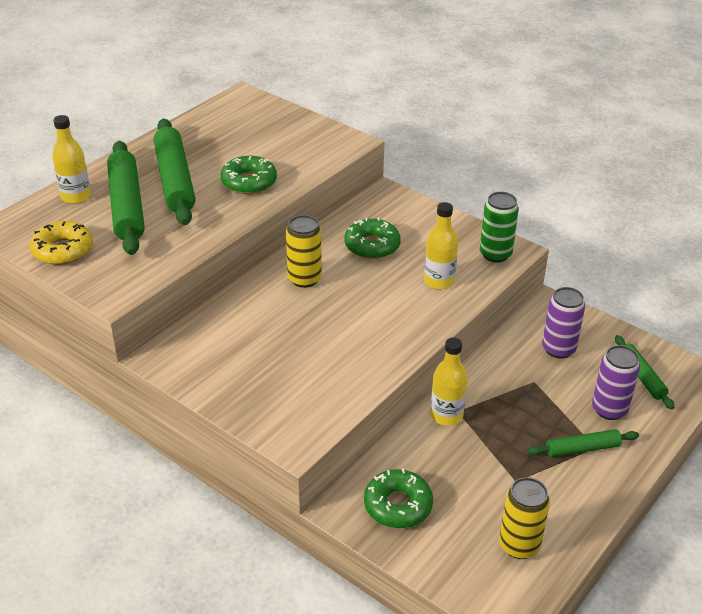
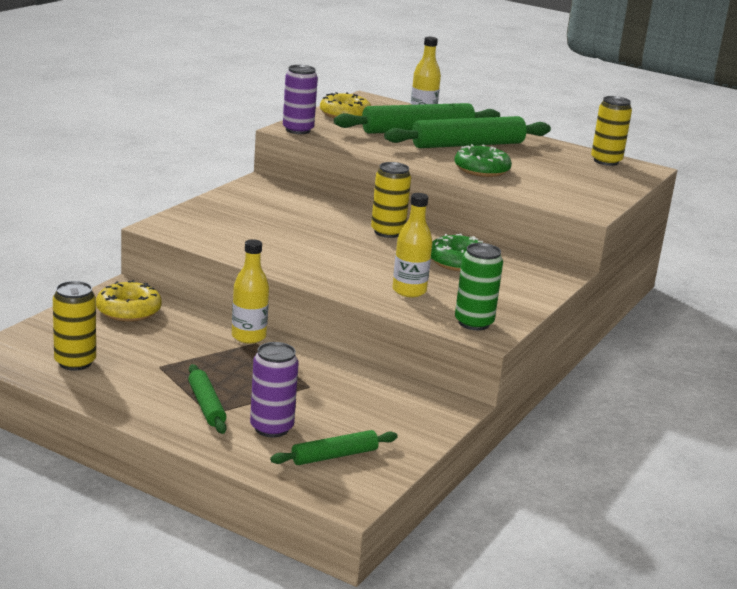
camera: 80 degrees right, 15 degrees down
green donut [364,468,433,528] -> yellow donut [96,280,162,322]
purple can [542,287,585,359] -> purple can moved to [283,65,318,134]
none -> yellow can [591,96,632,166]

